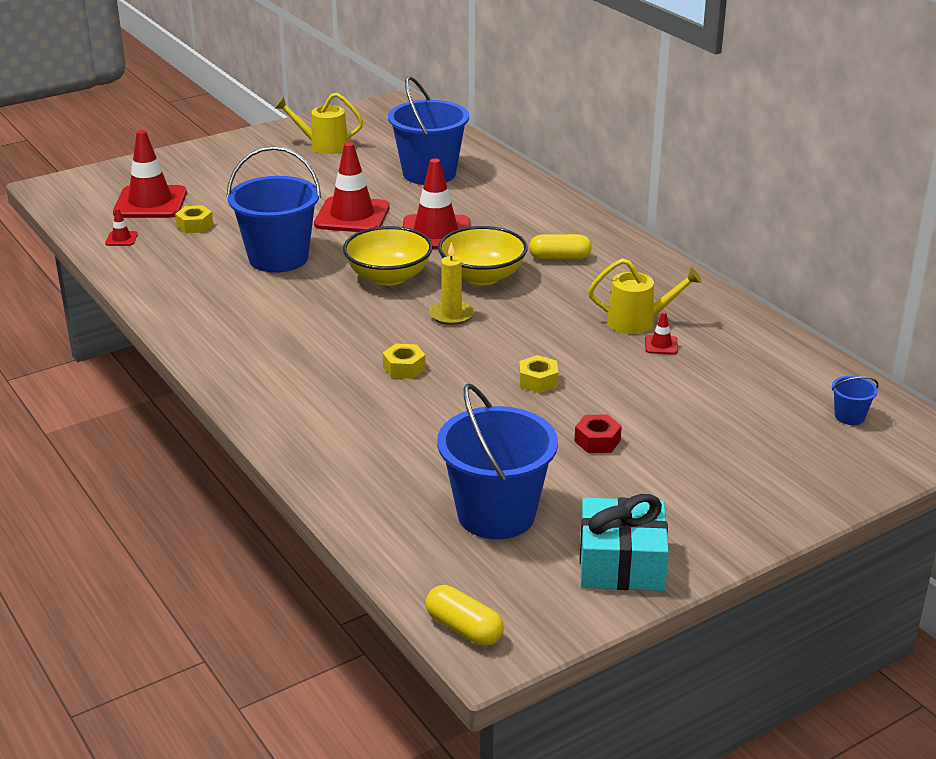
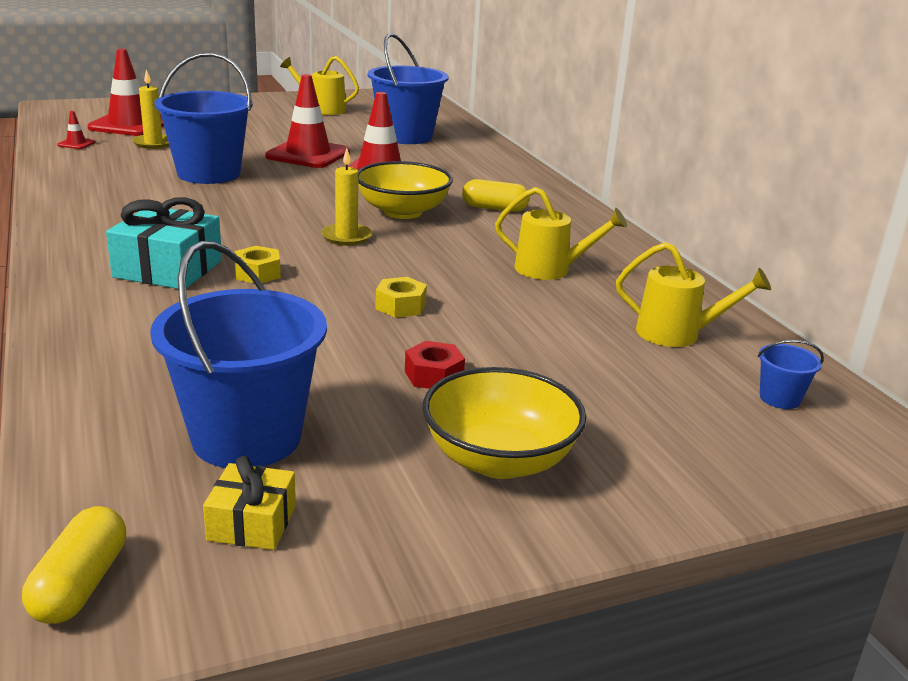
camera: 10 degrees right, 5 degrees down
yellow nut [175,205,213,234] -> yellow candle [132,69,169,149]
yellow bowl [343,226,433,286] -> yellow bowl moved to [422,367,586,479]
yellow capsule [426,585,504,646] -> yellow capsule turned 45 degrees clockwise [22,506,126,624]
turquoise gift [580,494,669,591] -> turquoise gift moved to [106,197,222,289]
red traffic cone [645,312,678,354] -> none
none -> yellow gift [203,456,296,550]
none -> yellow watering can [616,242,771,347]

